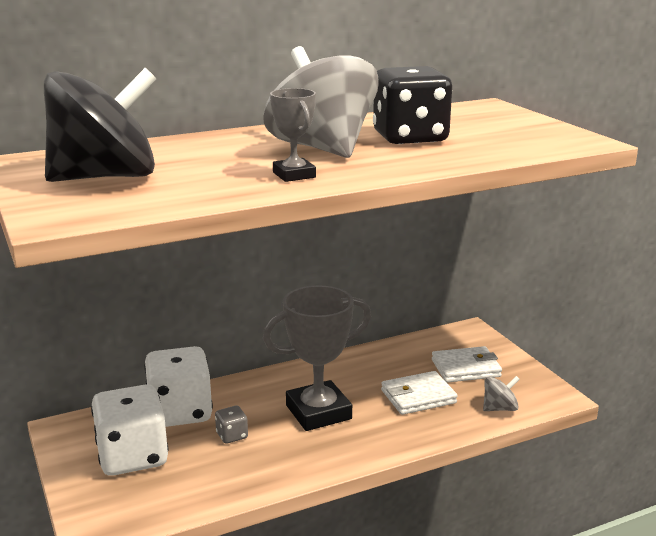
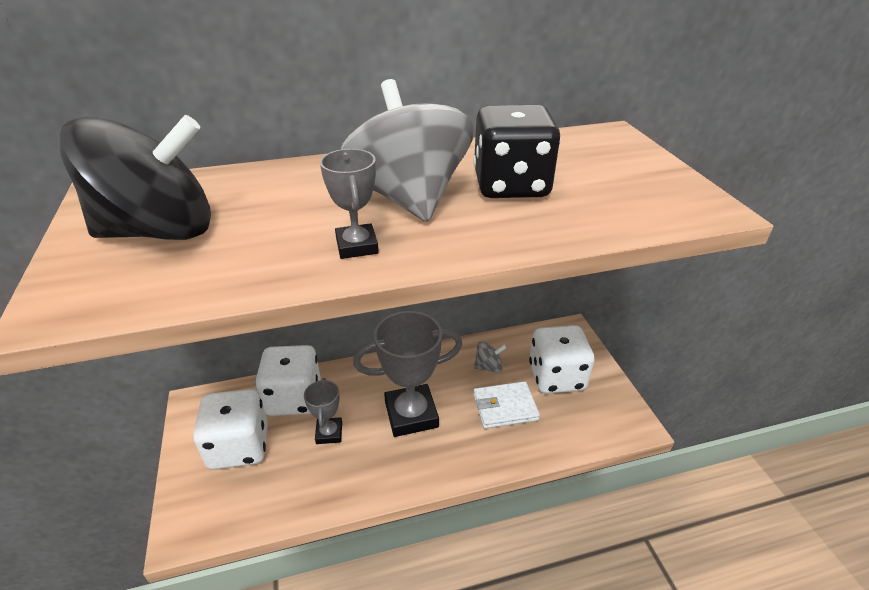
camera: 10 degrees right, 15 degrees up
grey dice [215,406,248,444] -> grey trophy [304,378,342,444]
white wallet [432,346,502,383] -> white dice [529,325,595,394]
grey spinning top [483,376,520,411] -> grey spinning top moved to [474,341,506,373]

